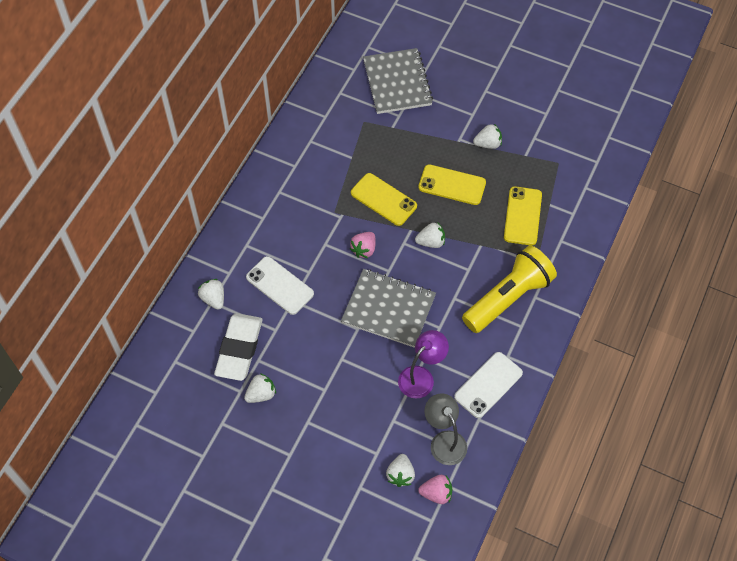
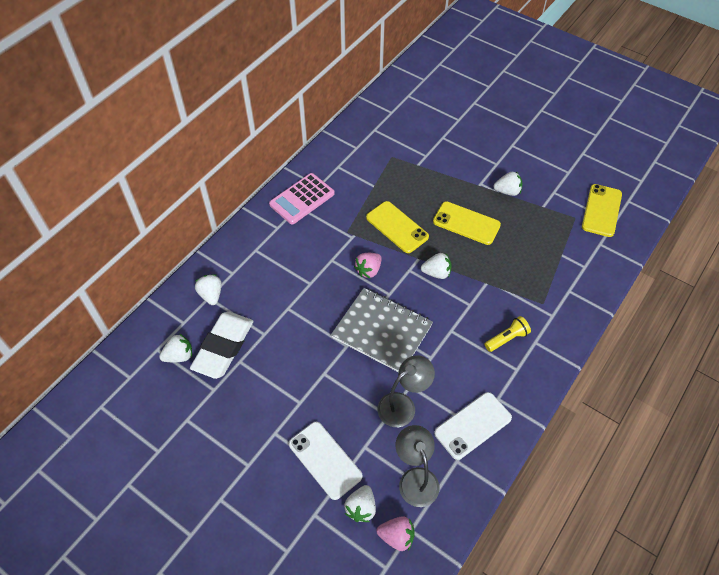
camera: 10 degrees right, 5 degrees down
white strawberry [244,373,276,403] -> white strawberry moved to [159,334,192,362]
white phone [246,256,314,315] -> white phone moved to [289,422,363,500]
grey notebook [363,48,433,114] -> none
purple lamp [398,330,449,399] -> grey lamp [377,355,435,427]
yellow flashlight [462,245,557,333] -> yellow flashlight [485,316,531,352], size x0.44
yellow phone [504,186,542,246] -> yellow phone moved to [582,184,622,237]
none -> pink calculator [269,173,335,224]

